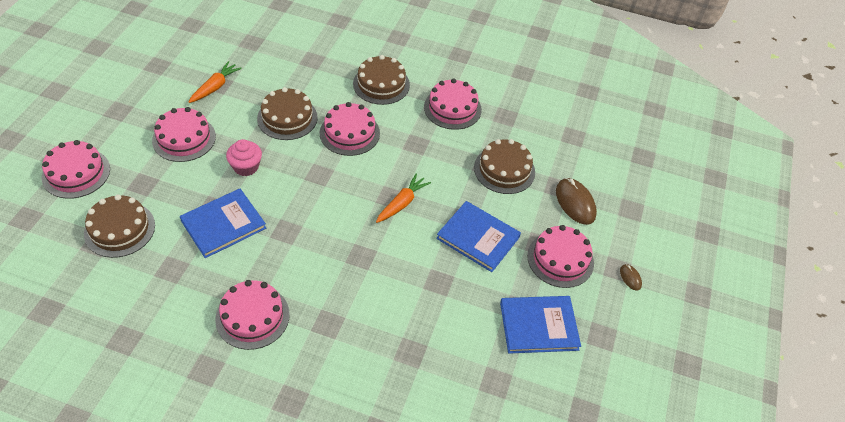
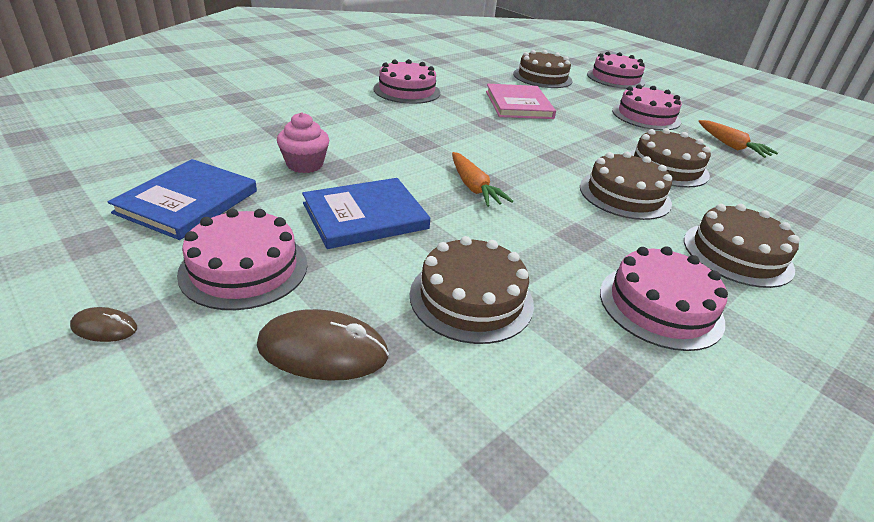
camera: 120 degrees right, 15 degrees down
blue book [180,188,266,258] -> pink book [486,84,556,119]
pink cupcake [226,139,262,176] -> pink cupcake moved to [277,112,329,173]
pink cake [320,102,380,156] -> brown cake [580,152,672,220]

